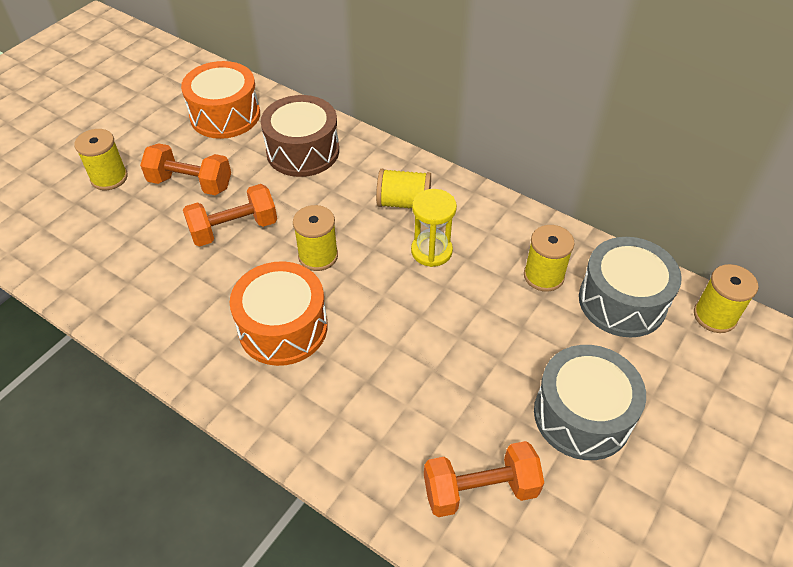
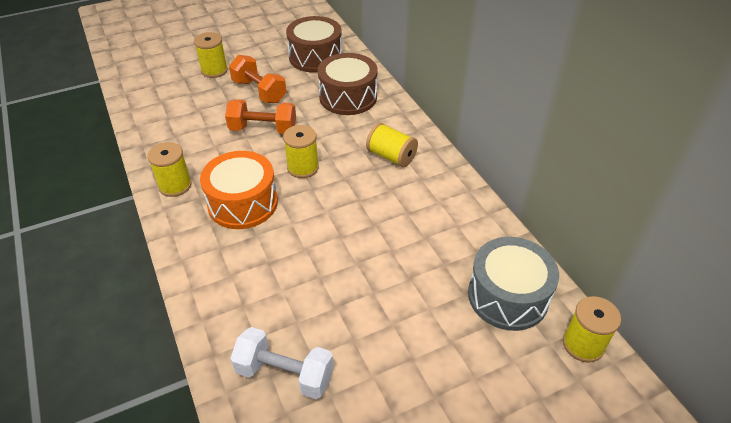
camera: 30 degrees right, 5 degrees down
orange drum [181,61,260,139] -> brown drum [286,16,342,73]
yellow hourglass [411,189,457,267] -> none
orange dumbbell [424,441,544,517] -> white dumbbell [230,327,334,399]
yellow spool [524,225,575,292] -> yellow spool moved to [147,142,192,197]
grey drum [534,345,646,460] -> none

